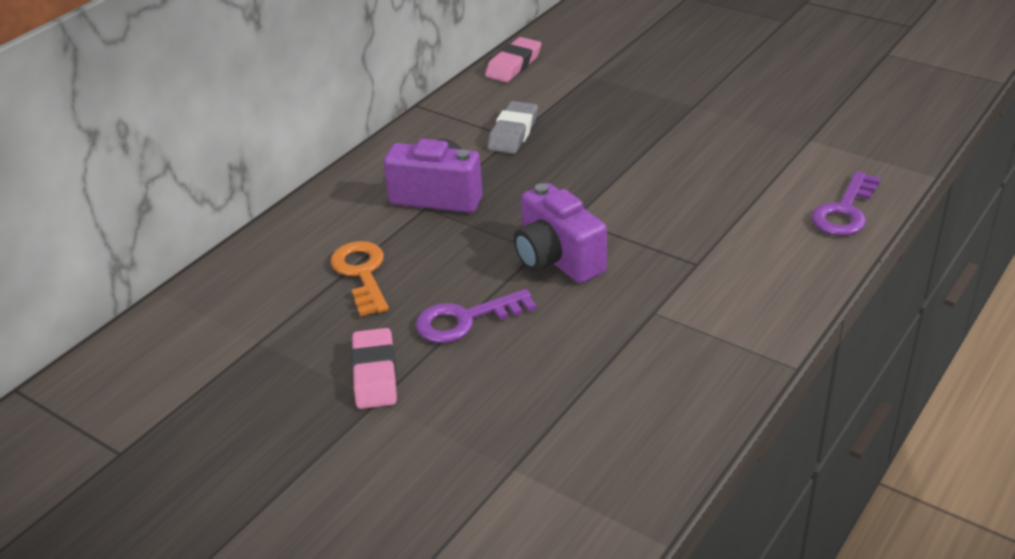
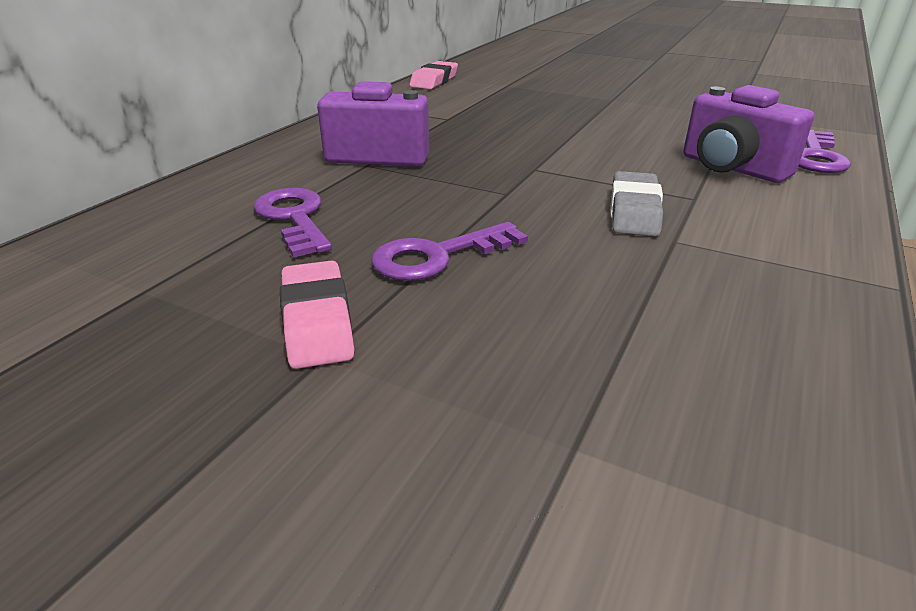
camera: 10 degrees left, 5 degrees down
orange key [330,241,389,316] -> purple key [254,188,332,258]
grey eraser [488,101,538,154] -> grey eraser moved to [611,171,663,236]
purple camera [514,183,607,284] -> purple camera moved to [683,85,814,183]

